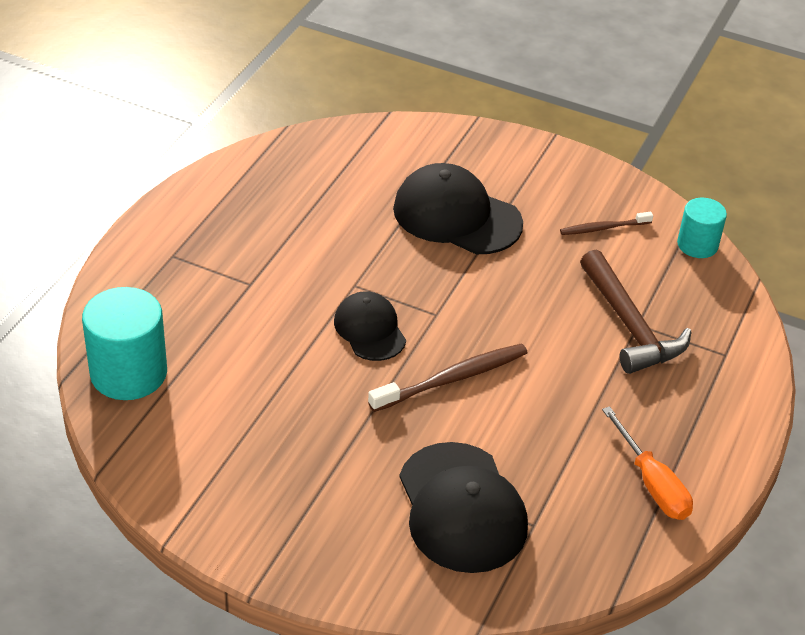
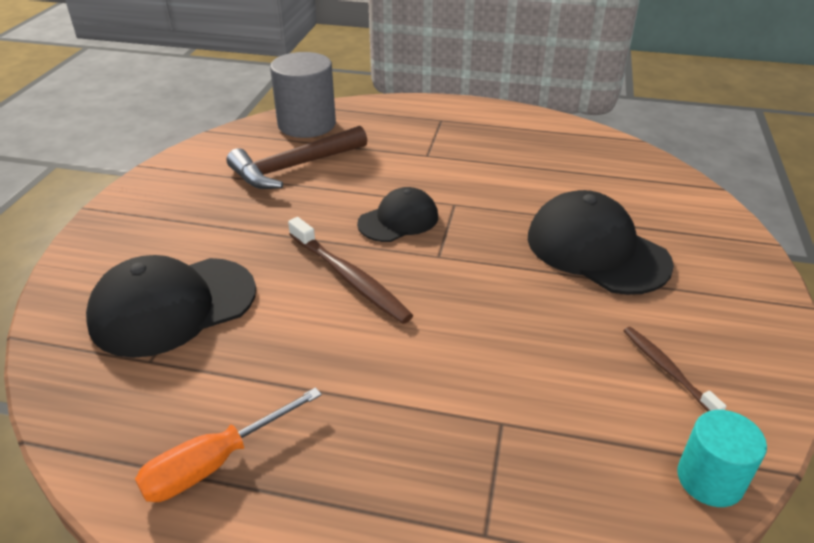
camera: 80 degrees right, 5 degrees down
turquoise cylinder [82,287,167,400] -> grey cylinder [270,52,336,138]
black cap [393,163,523,254] -> black cap turned 60 degrees counterclockwise [528,190,674,295]
brown hammer [580,250,692,374] -> brown hammer moved to [227,126,367,189]

